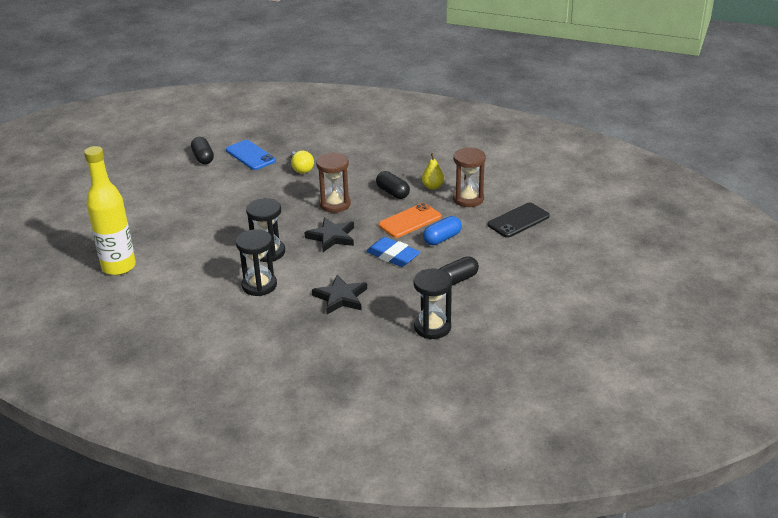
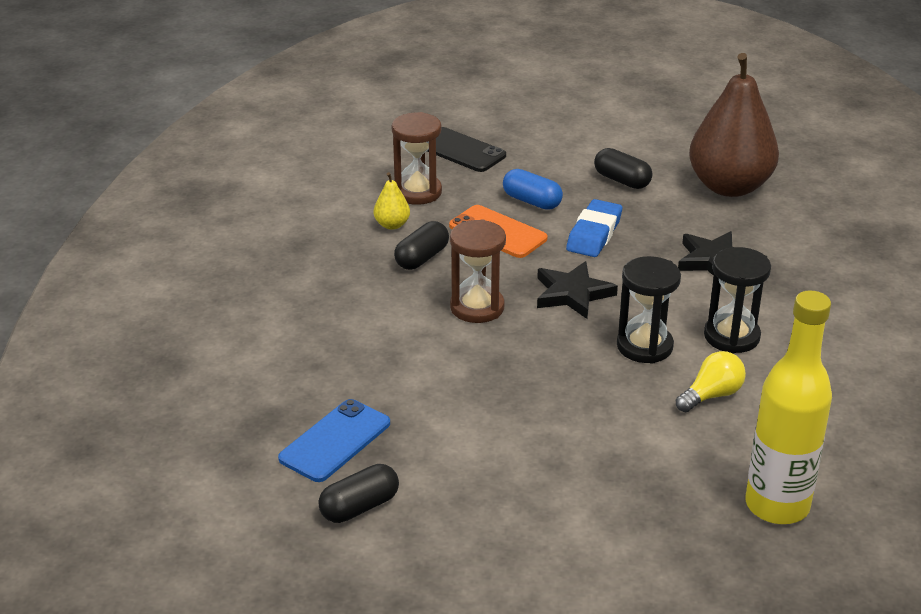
camera: 105 degrees left, 0 degrees up
yellow light bulb [290,151,314,174] -> yellow light bulb moved to [676,351,746,412]
black hourglass [414,269,452,339] -> brown pear [689,53,779,197]

